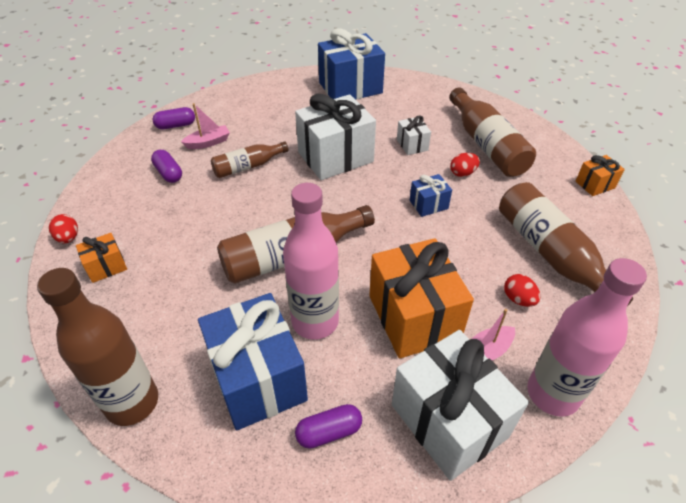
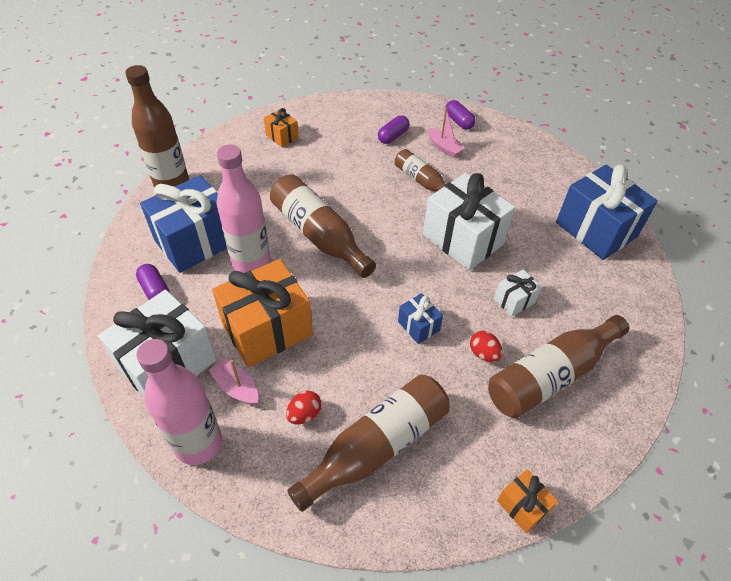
camera: 75 degrees right, 5 degrees up
red egg [49,214,78,243] -> none

